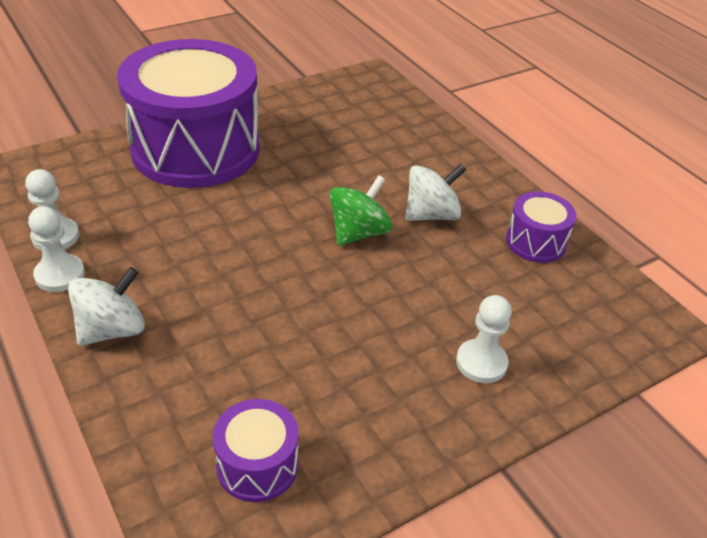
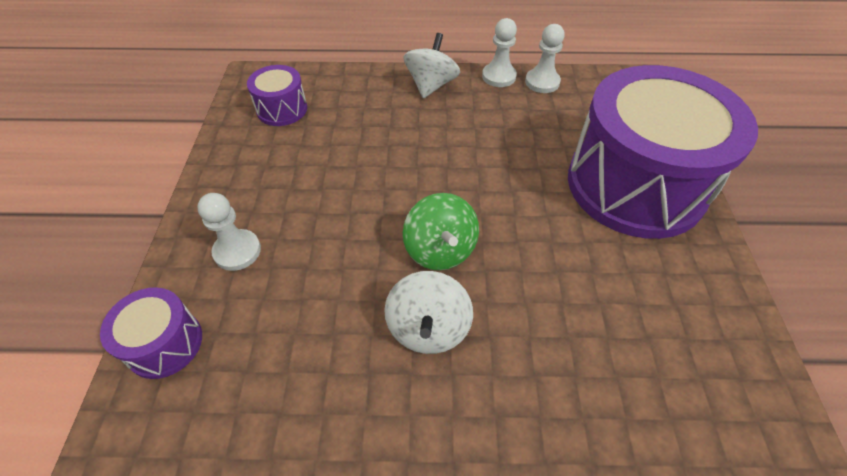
camera: 125 degrees right, 10 degrees up
white spinning top [68,267,145,346] -> white spinning top turned 150 degrees counterclockwise [403,33,460,98]
purple drum [506,191,577,263] -> purple drum moved to [100,287,202,379]

